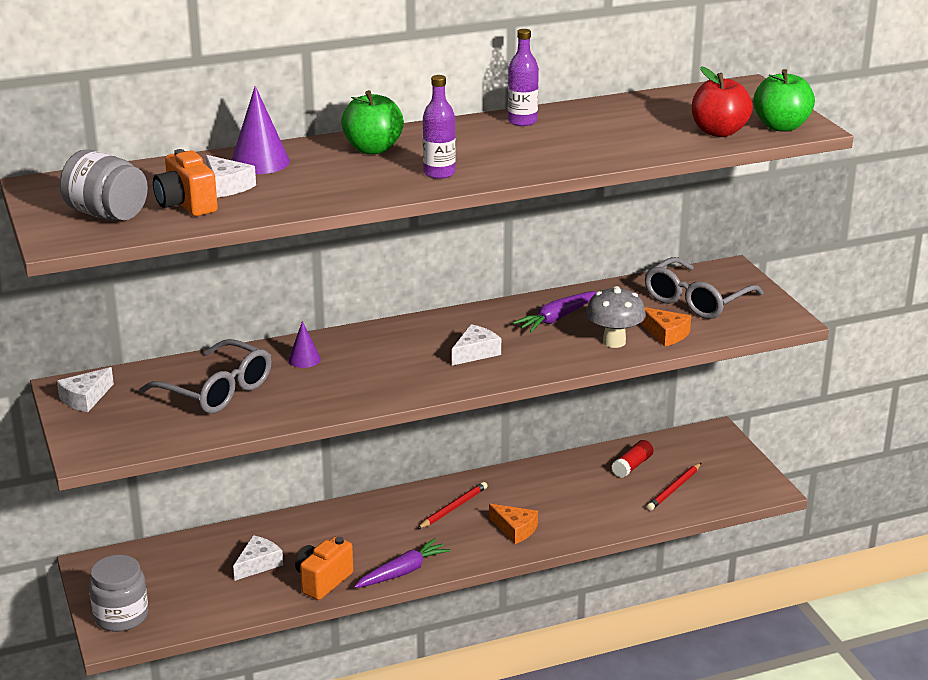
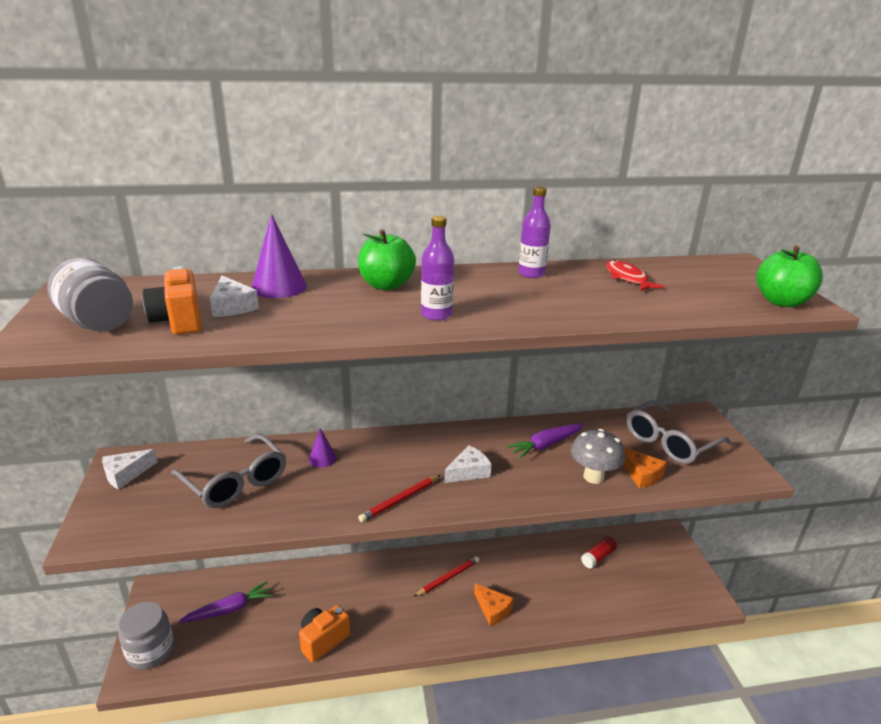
camera: 10 degrees right, 0 degrees up
white cheese [233,535,283,581] -> none
purple carrot [354,538,451,588] -> purple carrot moved to [179,581,273,623]
red pencil [647,463,701,511] -> red pencil moved to [358,475,440,522]
red apple [692,66,753,137] -> none
none -> red fish [606,260,664,291]

